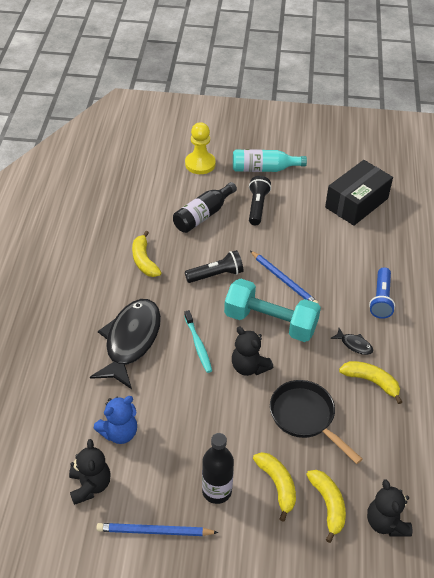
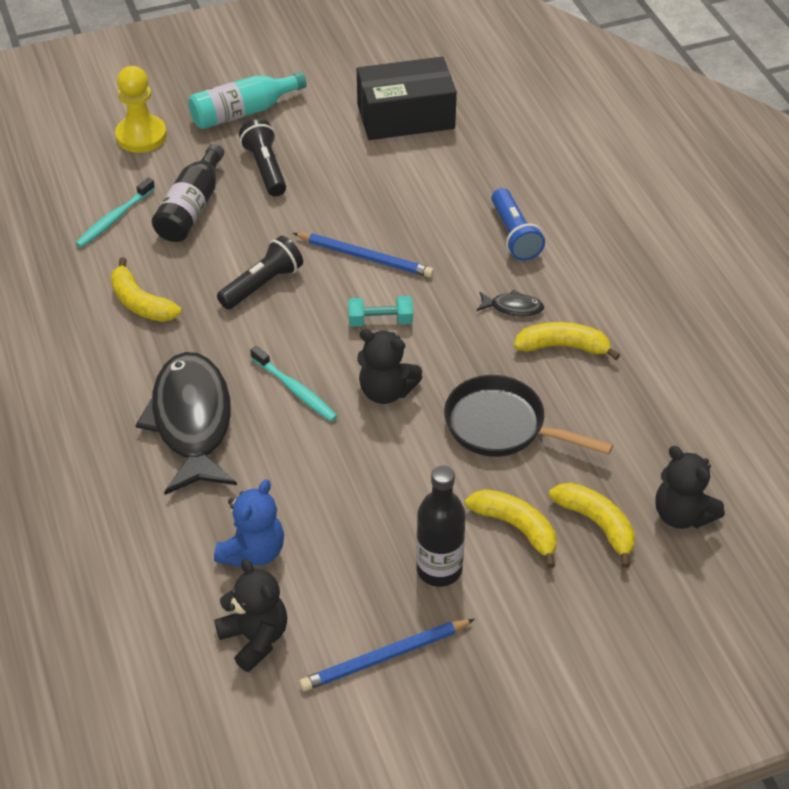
camera: 25 degrees left, 0 degrees up
turquoise dumbbell [224,279,321,342] -> turquoise dumbbell [348,296,413,327], size x0.45
black box [325,160,393,226] -> black box turned 60 degrees clockwise [357,57,457,140]
none -> turquoise toothbrush [75,178,155,248]

